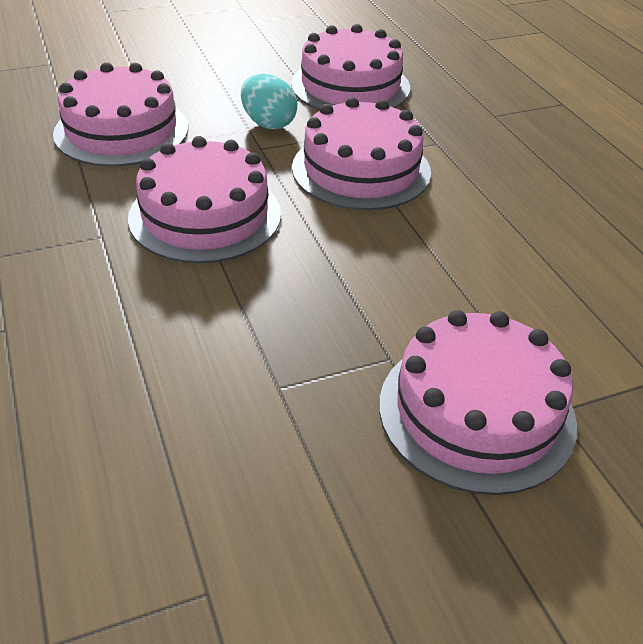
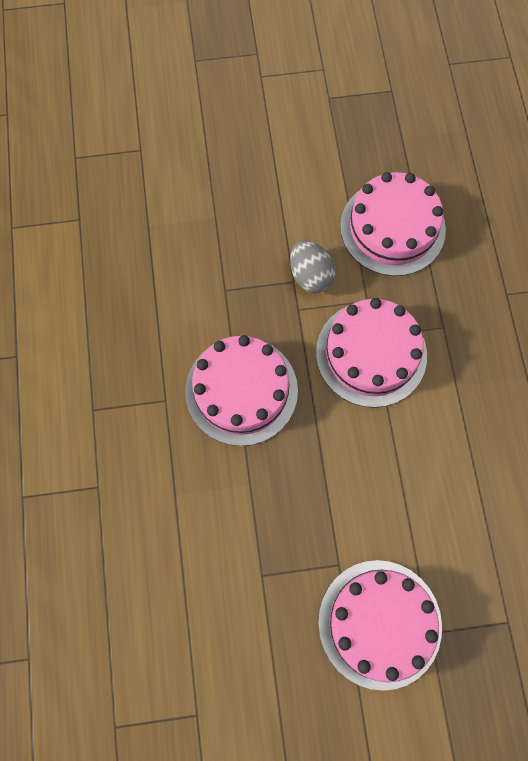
camera: 15 degrees right, 30 degrees up
pink cake [53,62,188,167] -> none
turquoise egg [241,74,298,129] -> grey egg [290,240,335,293]

